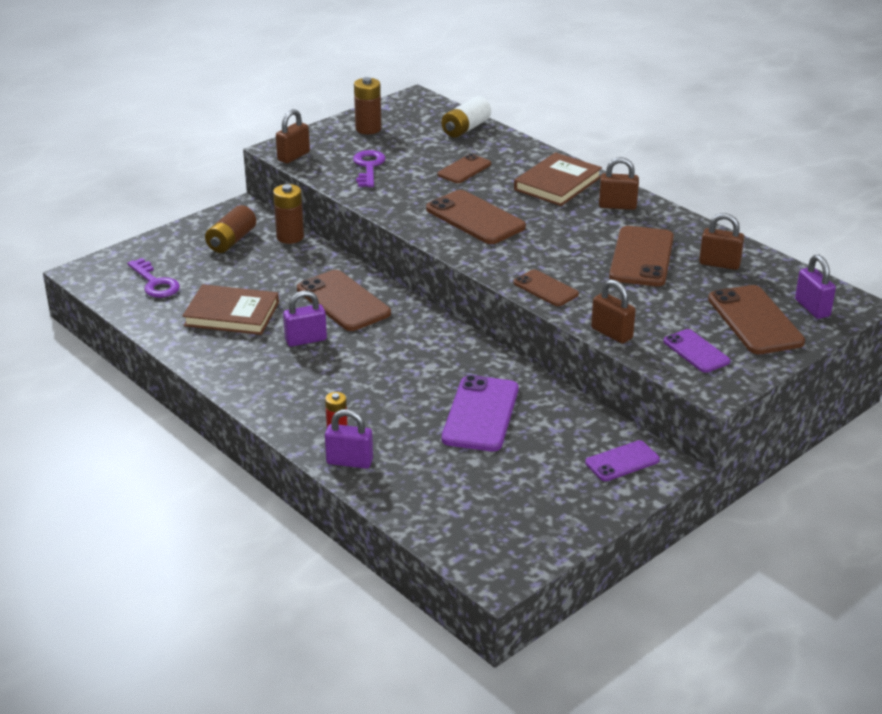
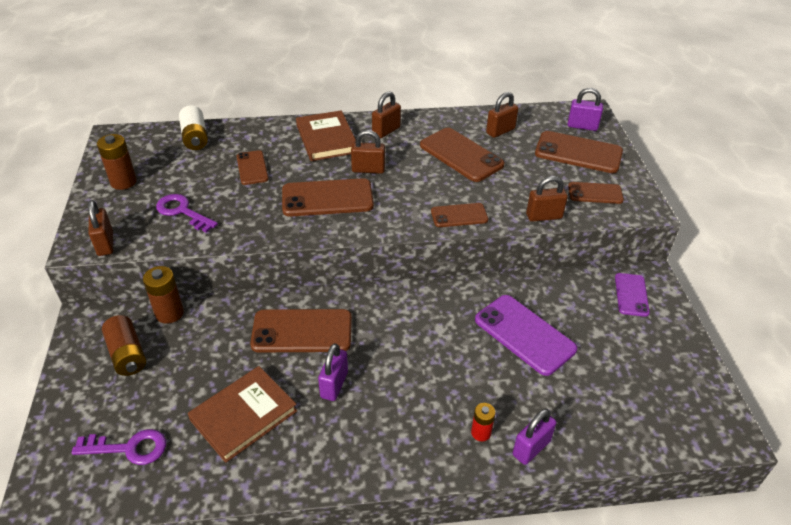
camera: 55 degrees left, 10 degrees up
purple phone [663,329,730,373] -> brown phone [568,182,624,204]
none -> brown padlock [351,130,385,174]

